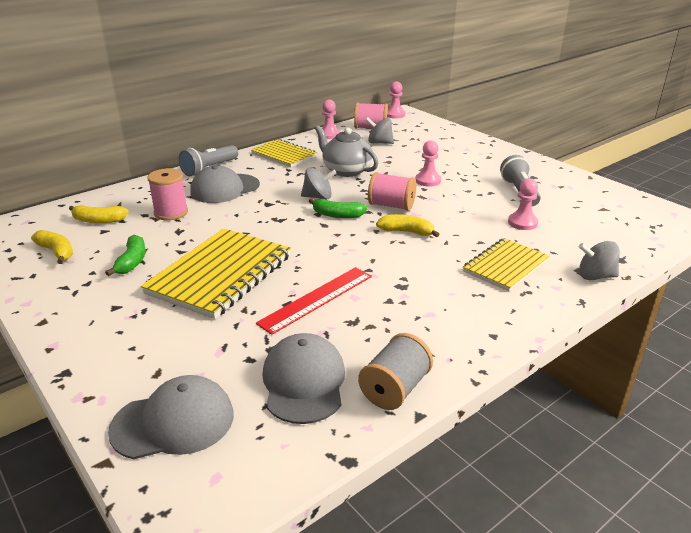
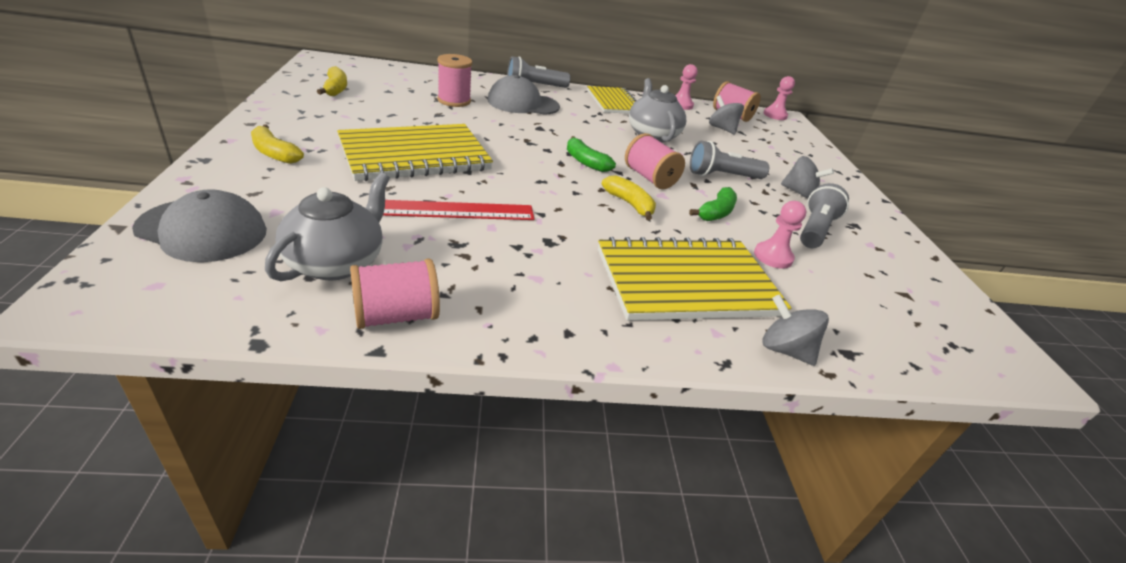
camera: 30 degrees right, 5 degrees up
yellow banana [69,205,129,223] -> yellow banana moved to [251,124,304,164]
green banana [105,235,146,276] -> green banana moved to [689,187,737,221]
grey cap [263,333,345,424] -> grey teapot [265,172,390,281]
grey spinning top [301,167,336,200] -> grey spinning top moved to [781,156,834,199]
grey spool [358,333,433,410] -> pink spool [350,258,440,329]
pink pawn [415,140,441,187] -> grey flashlight [690,141,769,179]
yellow notebook [463,238,550,291] -> yellow notebook [598,237,791,321], size x1.62

